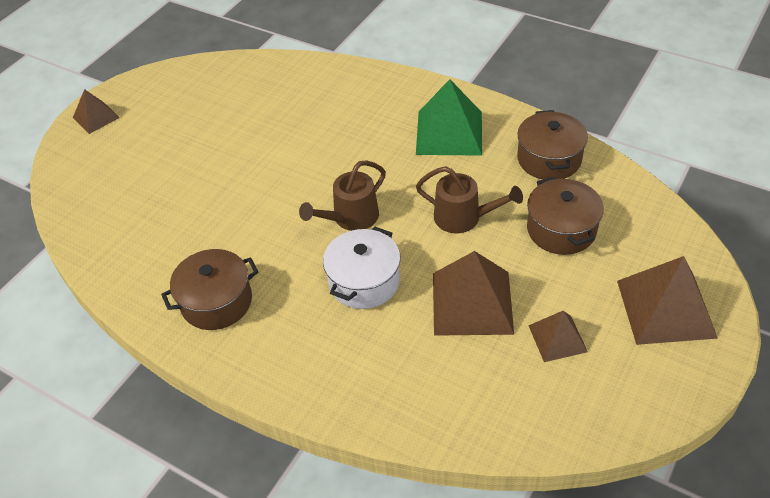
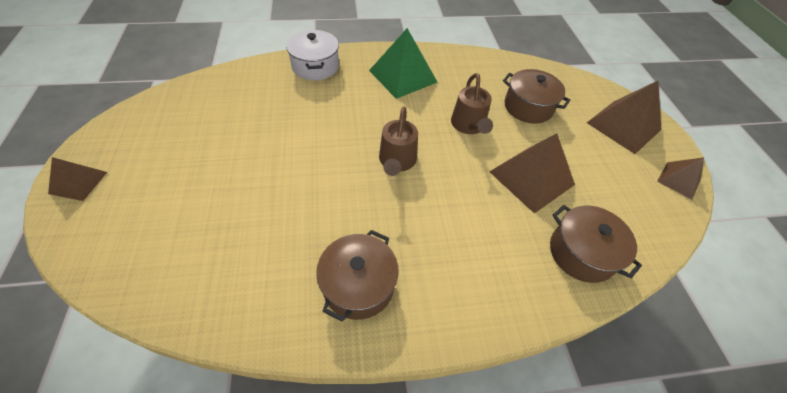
camera: 45 degrees left, 5 degrees up
white pot [323,226,401,309] -> white pot moved to [286,30,339,80]
brown watering can [416,166,523,233] -> brown watering can turned 105 degrees clockwise [451,73,493,134]
brown pot [517,110,588,180] -> brown pot moved to [550,205,642,283]
brown pyramid [528,311,588,362] -> brown pyramid moved to [657,157,704,200]

